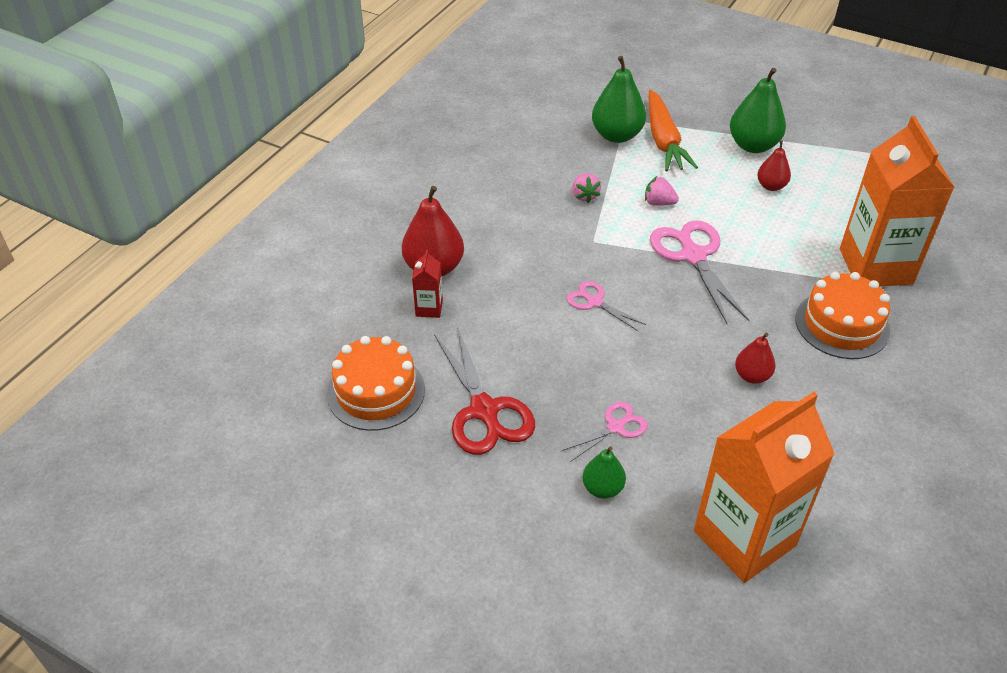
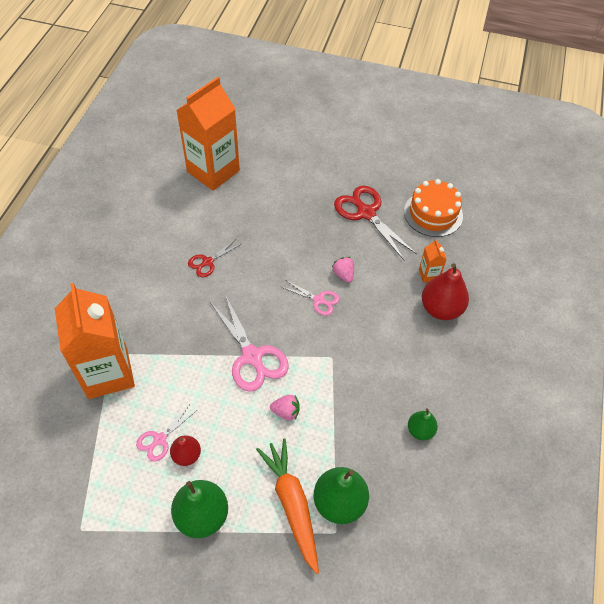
camera: 165 degrees right, 10 degrees up
red carton [412,250,443,318] -> orange carton [419,239,447,283]
pink scissors [561,402,648,462] -> pink scissors moved to [136,406,197,462]
pink strawberry [572,173,601,203] -> pink strawberry moved to [332,257,354,283]
green pear [583,446,626,499] -> green pear moved to [408,408,438,440]
red pear [735,333,776,384] -> red scissors [188,239,241,277]
orange cake [795,272,890,359] -> none

